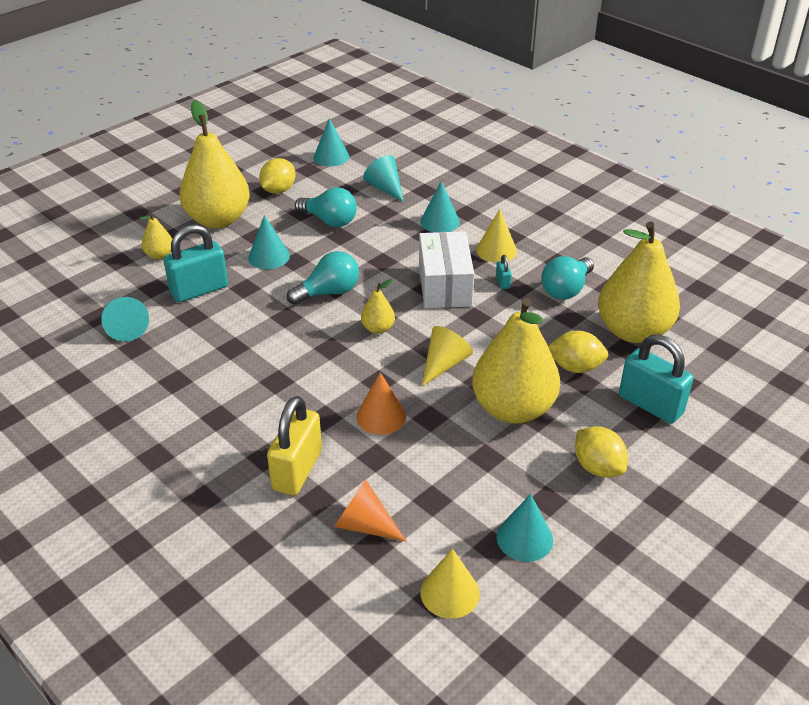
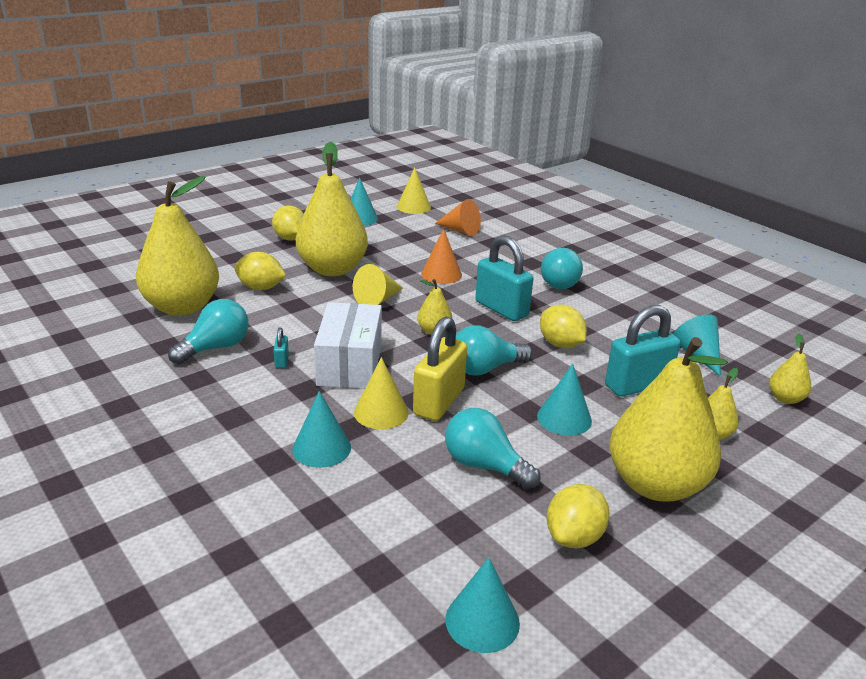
camera: 175 degrees left, 10 degrees down
yellow padlock [267,396,322,496] -> yellow padlock moved to [413,317,467,421]
turquoise cone [363,155,404,202] -> none
yellow cone [476,209,517,263] -> yellow cone moved to [354,357,409,429]
turquoise padlock [619,334,694,423] -> turquoise padlock moved to [475,235,533,321]
none -> yellow lemon [540,305,587,348]
none -> turquoise light bulb [541,248,583,289]
none -> yellow pear [769,334,811,404]

